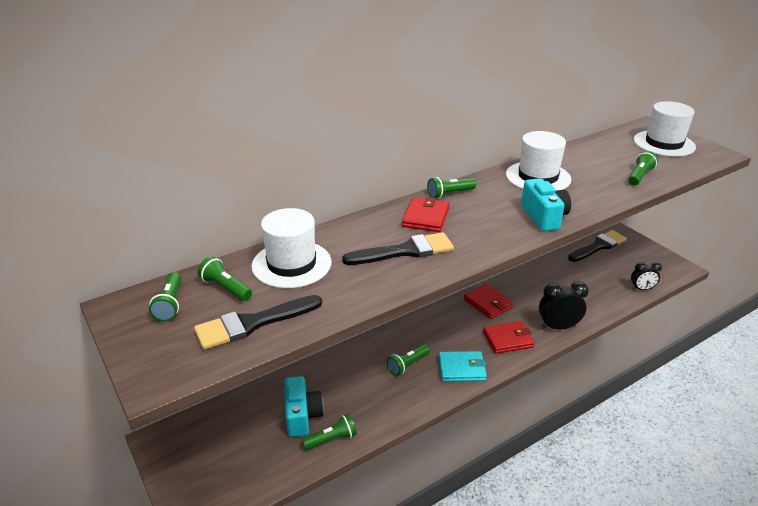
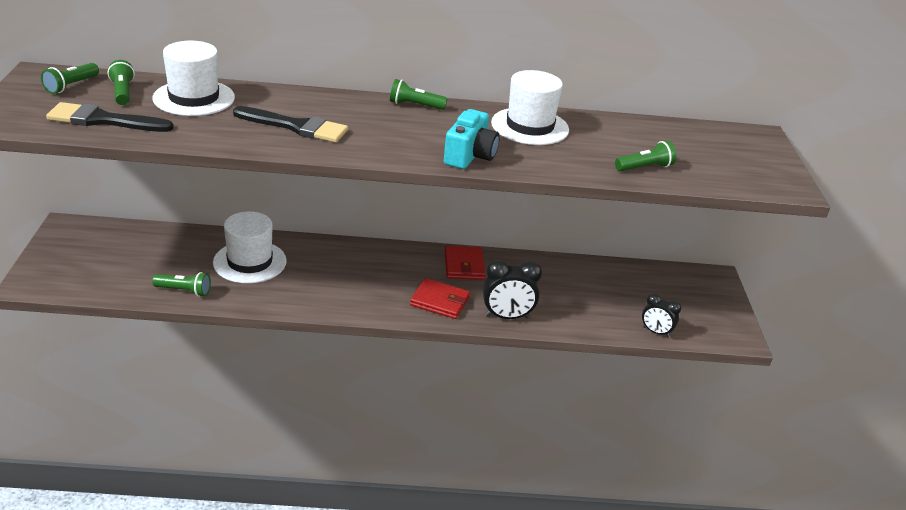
camera: 30 degrees right, 0 degrees up
turquoise camera [284,376,324,437] -> none
green flashlight [387,344,430,376] -> none
red wallet [402,197,450,232] -> none
turquoise wallet [438,351,487,382] -> none
black clock [539,281,589,329] -> black clock turned 150 degrees clockwise [483,259,542,319]
black brush [568,230,627,262] -> none
white hat [634,101,696,157] -> white hat moved to [213,211,287,284]

